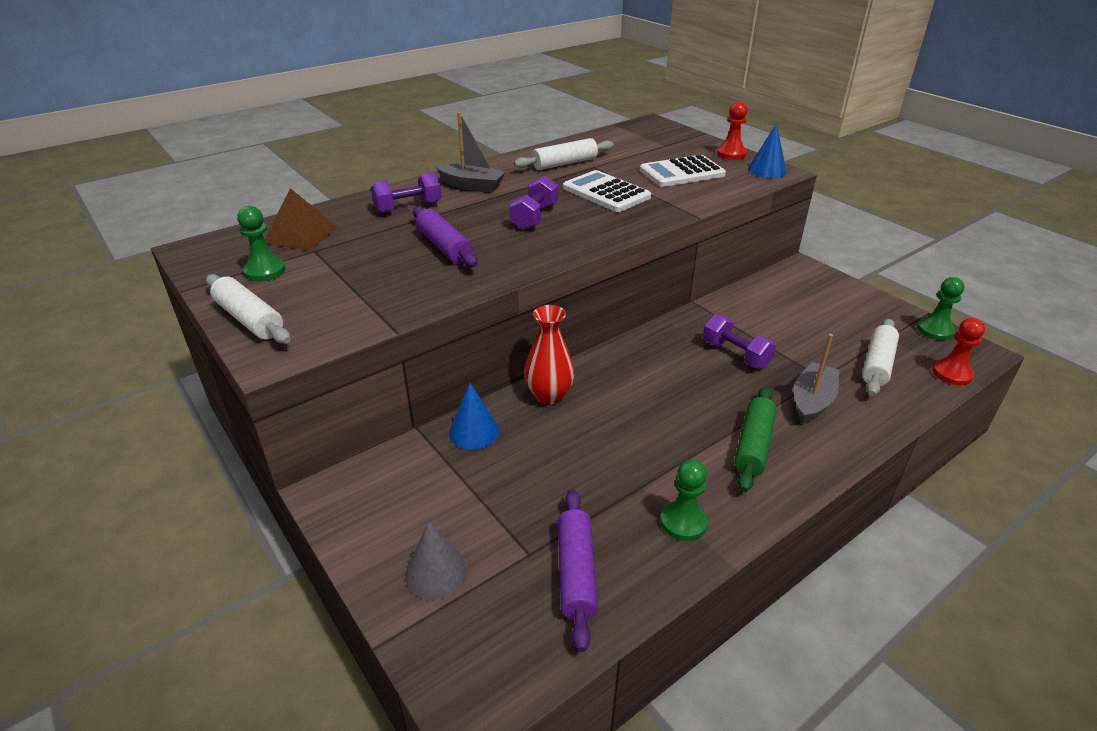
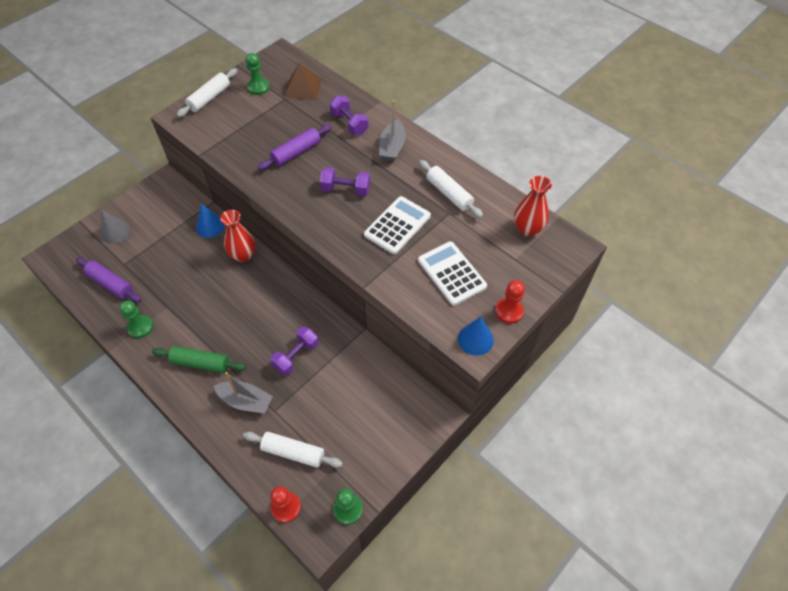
camera: 80 degrees right, 20 degrees up
purple rolling pin [558,489,598,652] -> purple rolling pin turned 45 degrees clockwise [76,258,141,302]
none -> red vase [514,176,552,237]

